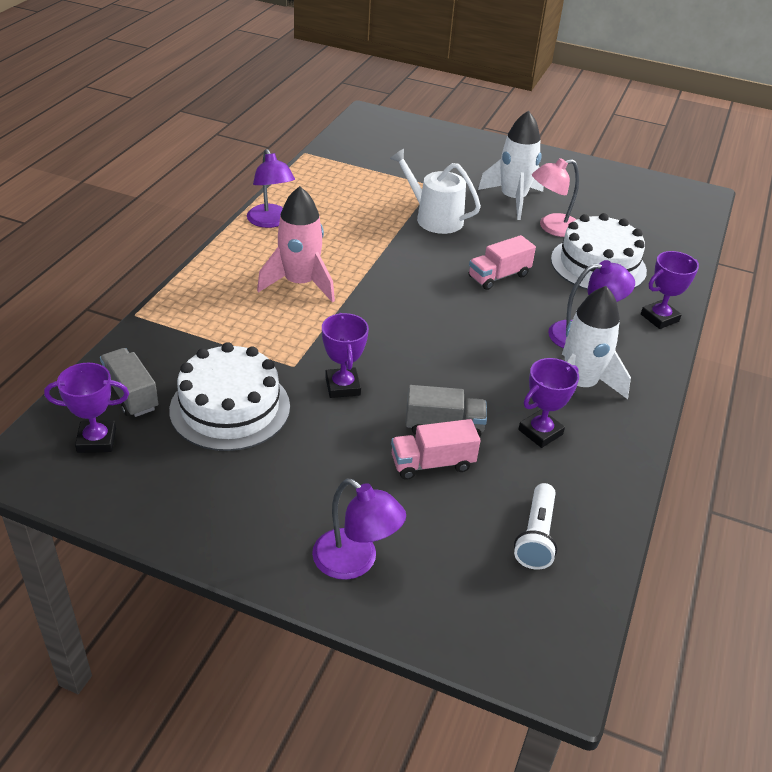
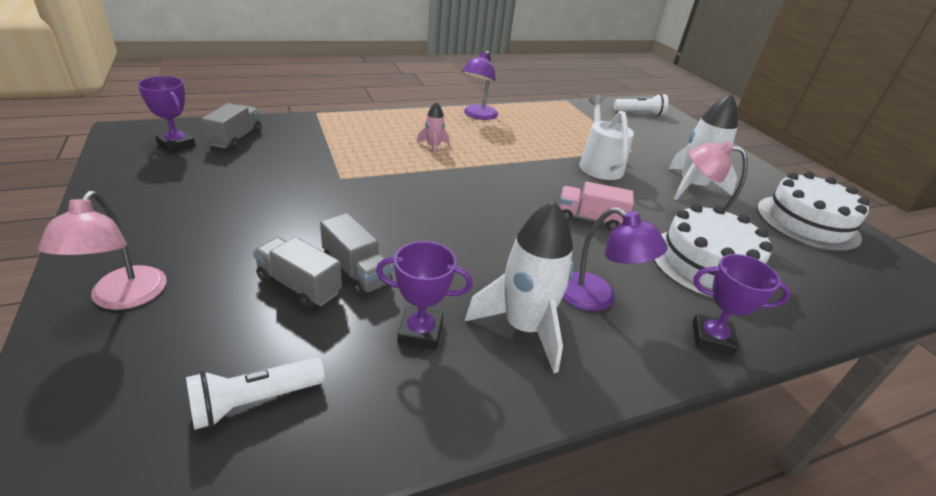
camera: 45 degrees right, 5 degrees down
white cake [169,342,290,451] -> white cake moved to [757,172,870,252]
pink rocket [257,186,335,302] -> pink rocket [417,102,450,156], size x0.50
purple lamp [312,479,406,580] -> pink lamp [38,191,167,310]
purple trophy [322,313,369,398] -> none
pink truck [391,419,481,480] -> grey truck [253,237,342,308]
none -> white flashlight [614,94,669,116]

